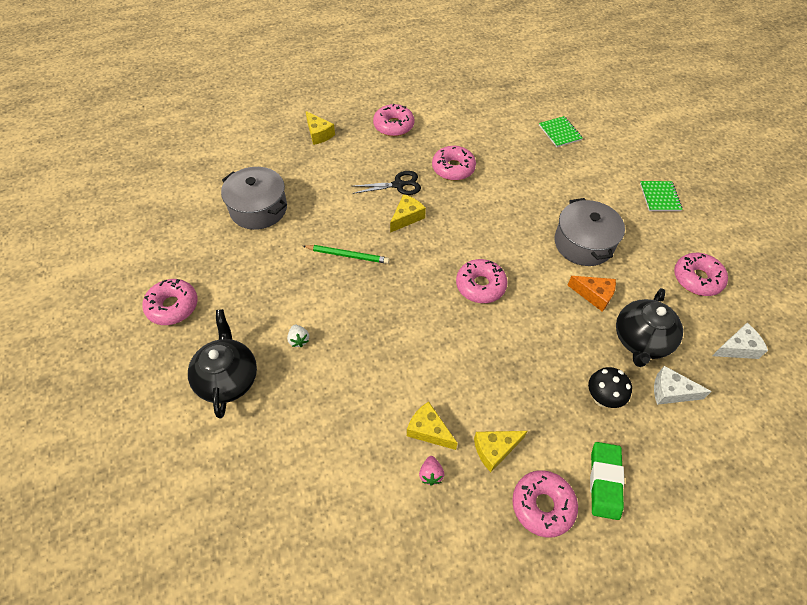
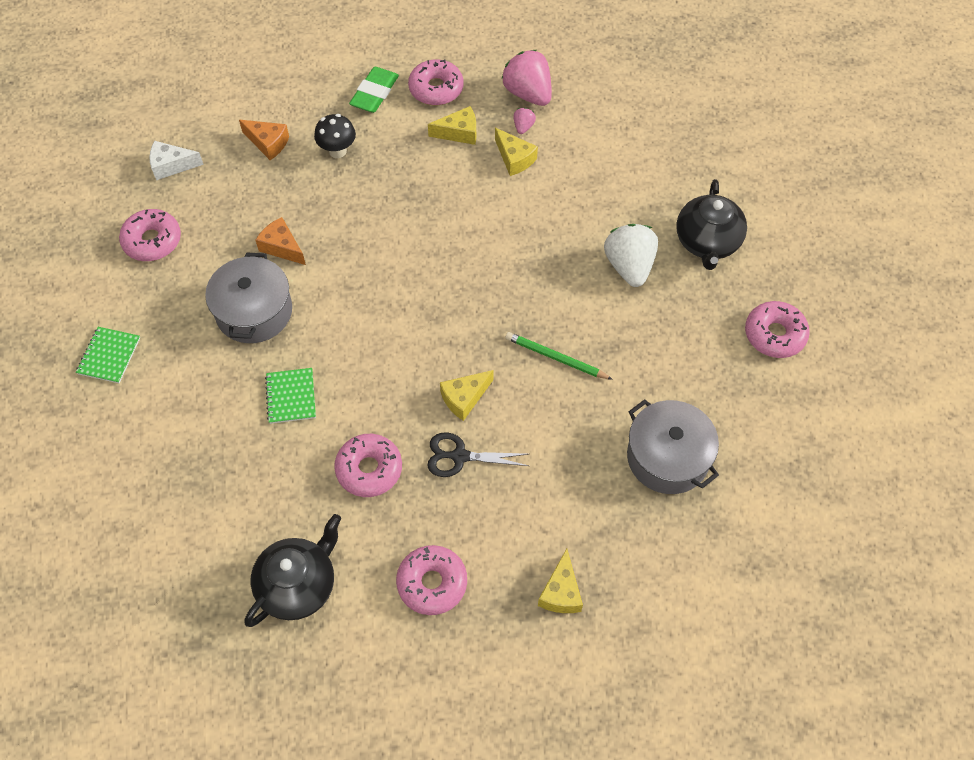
camera: 165 degrees left, 5 degrees up
white strawberry [287,325,309,347] -> white strawberry [604,224,658,287], size x2.19
yellow cheese [306,111,335,145] -> yellow cheese turned 150 degrees counterclockwise [538,549,583,613]
pink donut [456,259,508,303] -> none
green notebook [539,116,583,147] -> green notebook moved to [265,368,316,424]
black teapot [616,288,683,367] -> black teapot moved to [245,514,341,627]
white cheese [654,366,712,405] -> orange cheese [239,120,289,160]
none -> pink strawberry [501,50,552,106]

